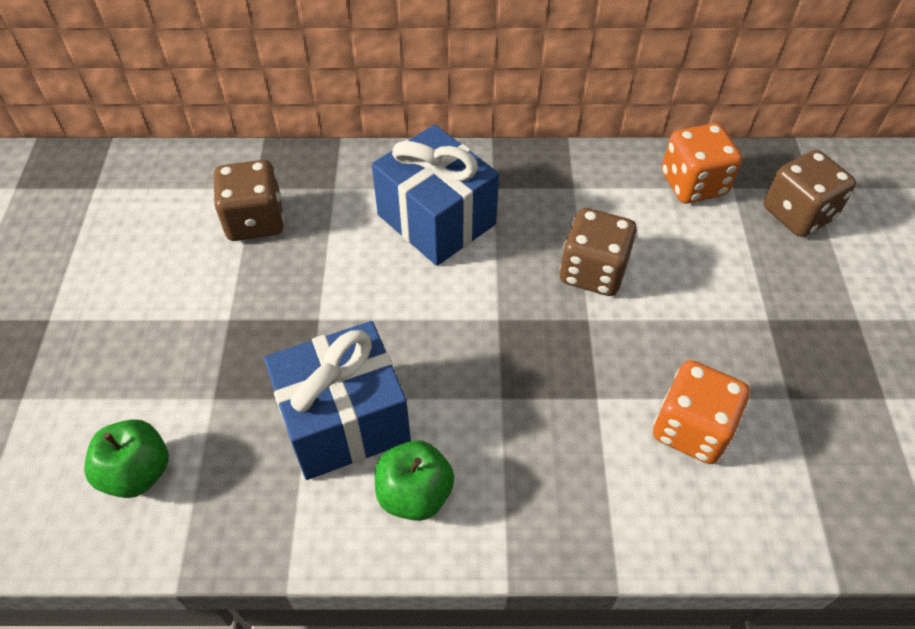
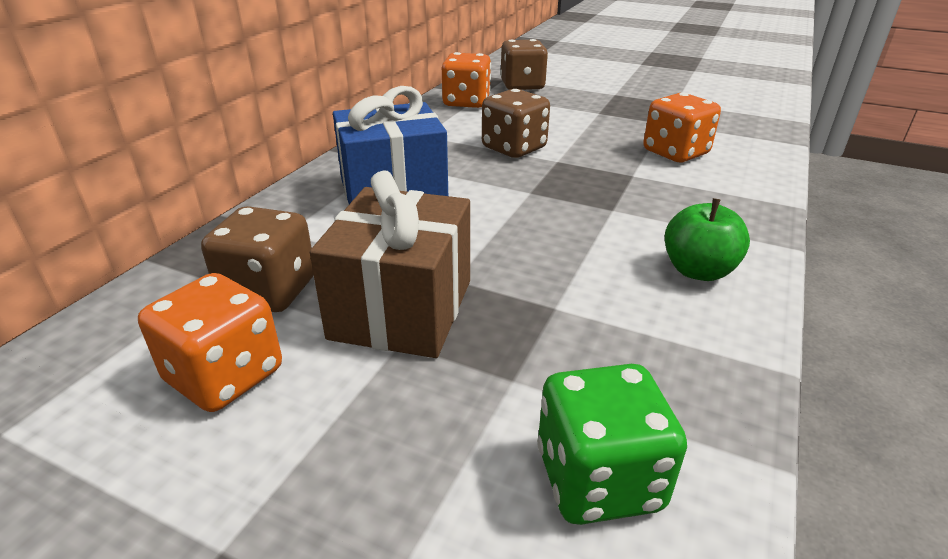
camera: 65 degrees left, 20 degrees down
green apple [84,419,169,498] -> green dice [537,364,687,525]
blue gift [264,321,411,480] -> none
none -> orange dice [138,273,282,412]
none -> brown gift [310,170,470,358]

